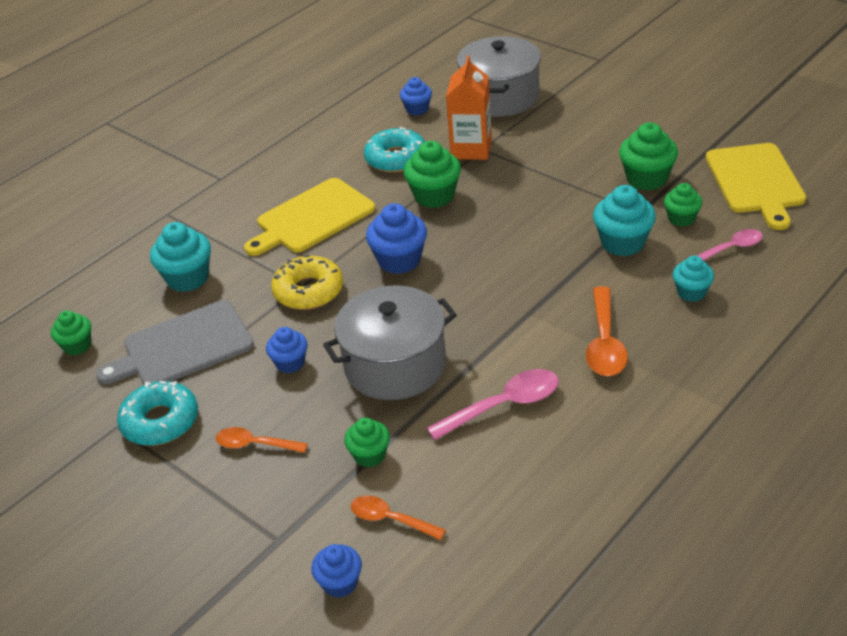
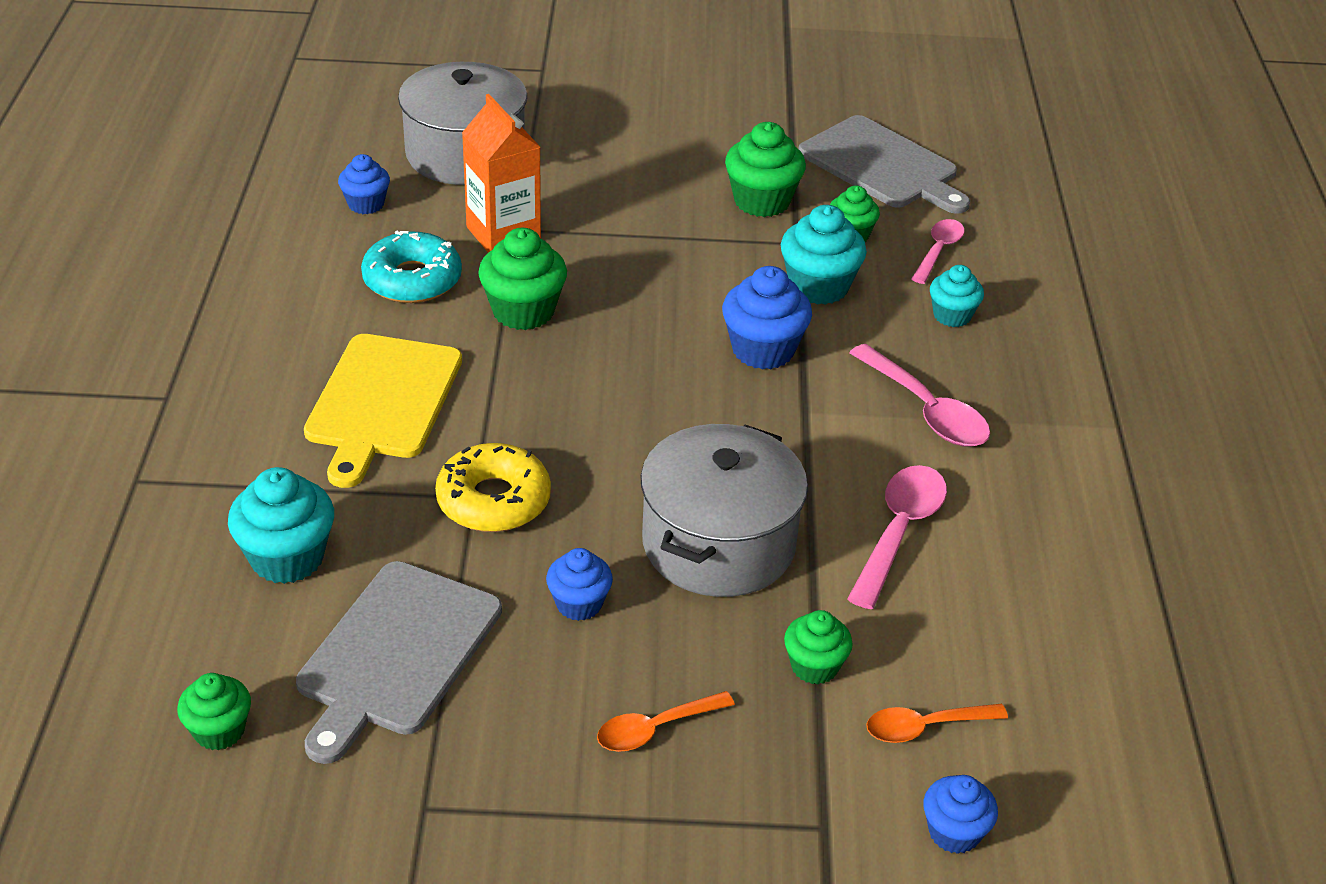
camera: 45 degrees left, 0 degrees up
turquoise donut [117,381,198,446] -> none
blue cupcake [366,203,427,274] -> blue cupcake moved to [722,266,812,369]
orange spoon [586,286,628,376] -> pink spoon [849,344,990,447]
yellow cutting board [706,143,806,230] -> grey cutting board [798,115,970,214]

